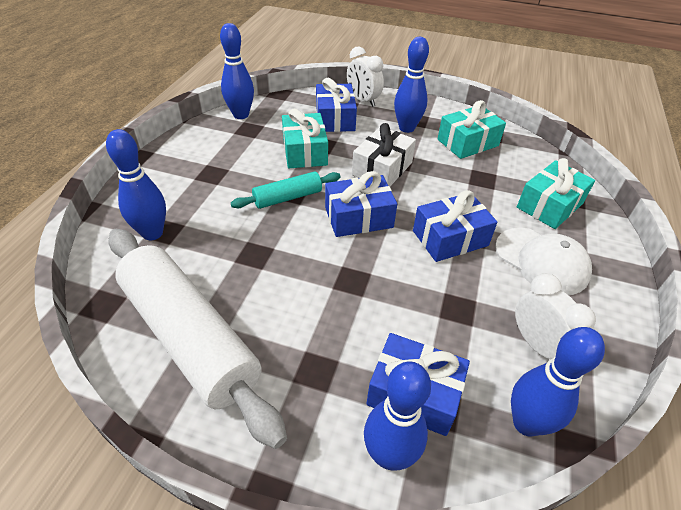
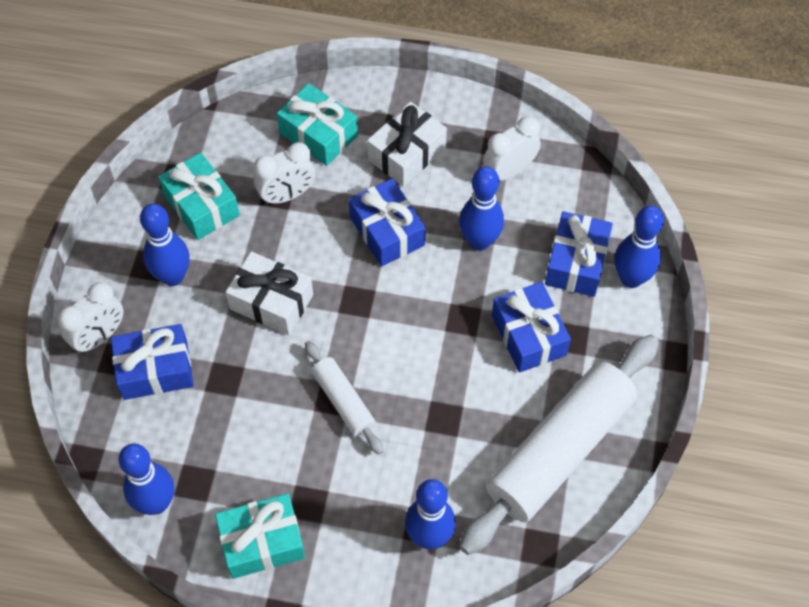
camera: 95 degrees left, 15 degrees up
turquoise rolling pin [231,172,341,209] -> white rolling pin [305,341,383,455]
turquoise gift [282,109,328,168] -> turquoise gift moved to [215,493,305,579]
blue gift [325,171,397,237] -> blue gift moved to [492,282,571,373]
white cap [495,228,592,295] -> white gift [367,102,447,187]
blue bowling pin [511,327,605,437] -> blue bowling pin moved to [459,166,504,251]
none -> white clock [254,142,315,205]

